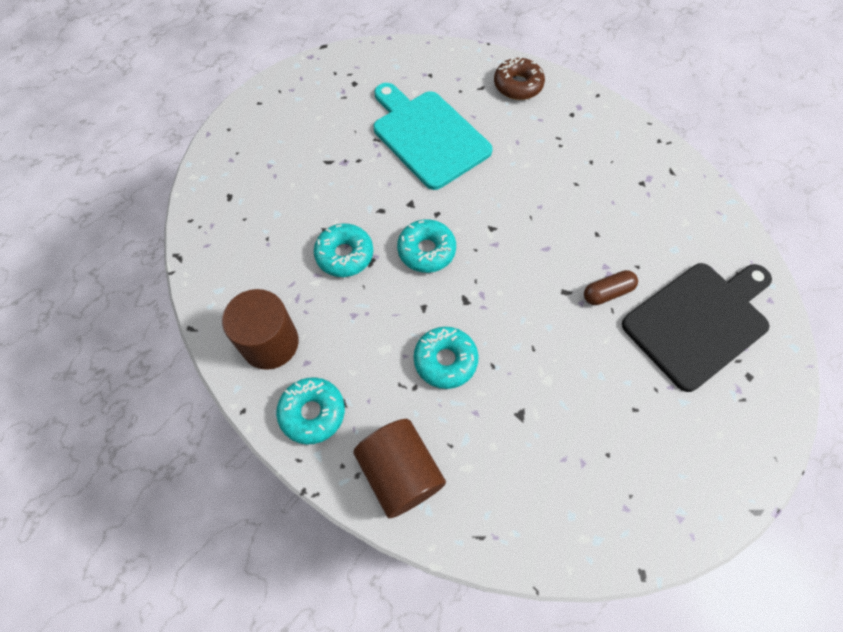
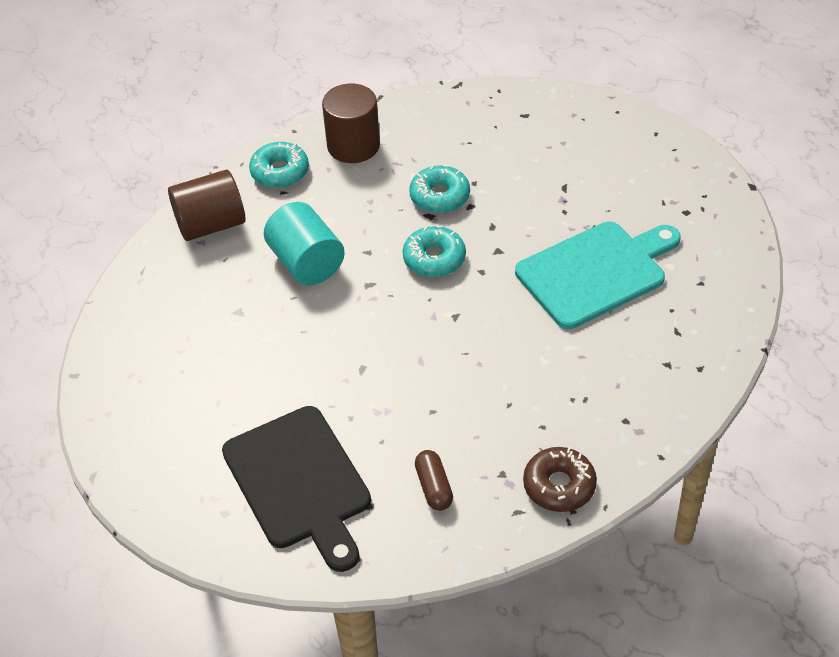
camera: 100 degrees right, 15 degrees down
turquoise donut [414,327,478,389] -> turquoise cylinder [264,202,344,285]
brown donut [494,57,545,100] -> brown donut moved to [523,447,597,512]
brown capsule [584,270,638,305] -> brown capsule moved to [415,450,453,511]

